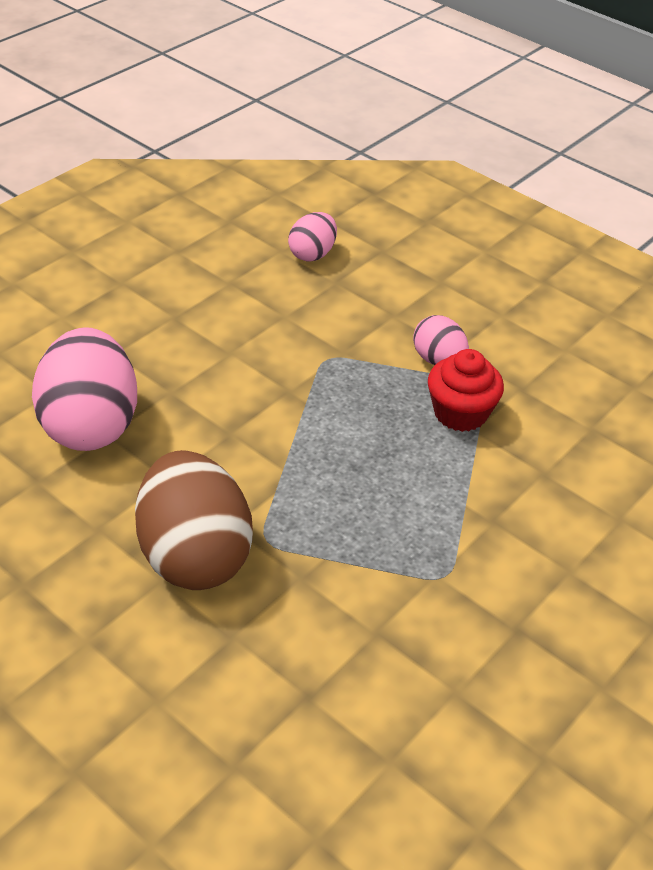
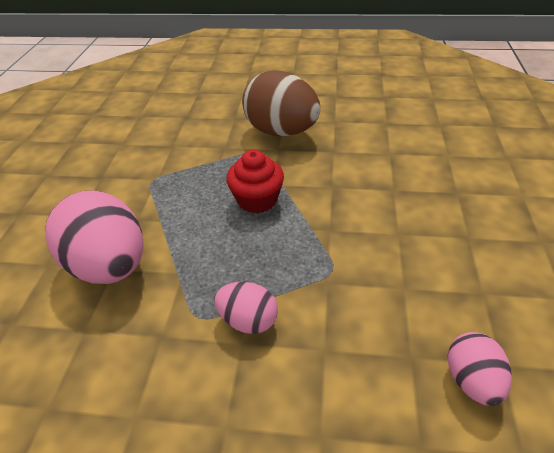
camera: 150 degrees right, 0 degrees up
pink egg [32,327,137,451] -> pink egg moved to [45,190,143,284]
red cupcake [428,349,504,432] -> red cupcake moved to [227,150,284,213]

